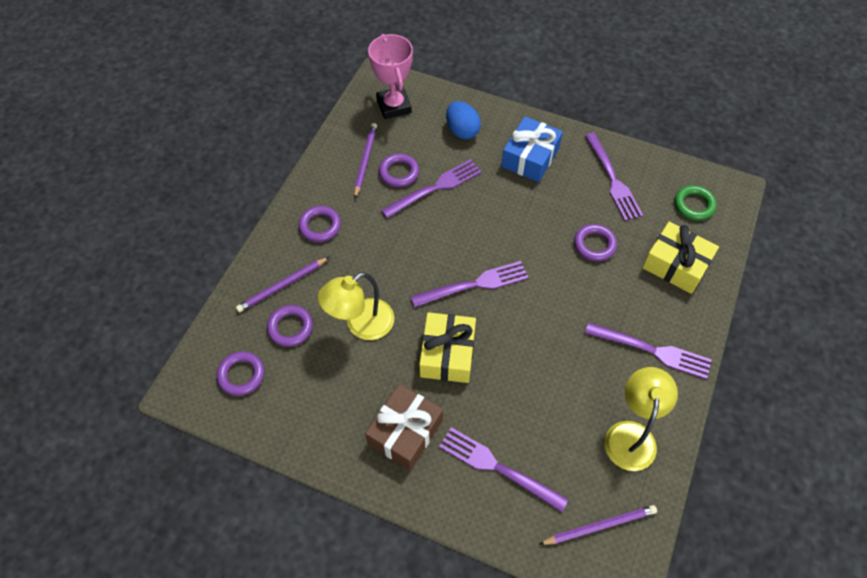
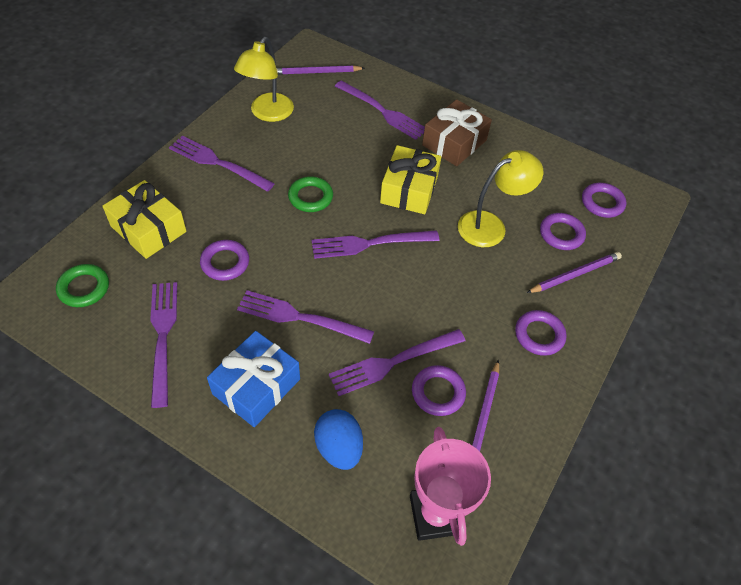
camera: 175 degrees left, 5 degrees down
none -> purple fork [237,290,374,344]
none -> green ring [288,176,333,212]

